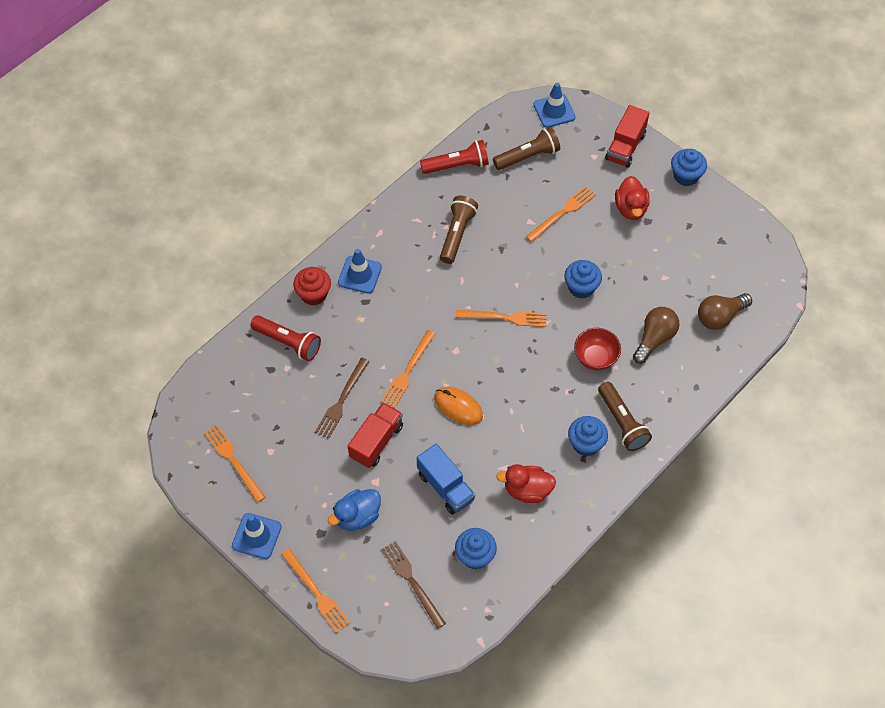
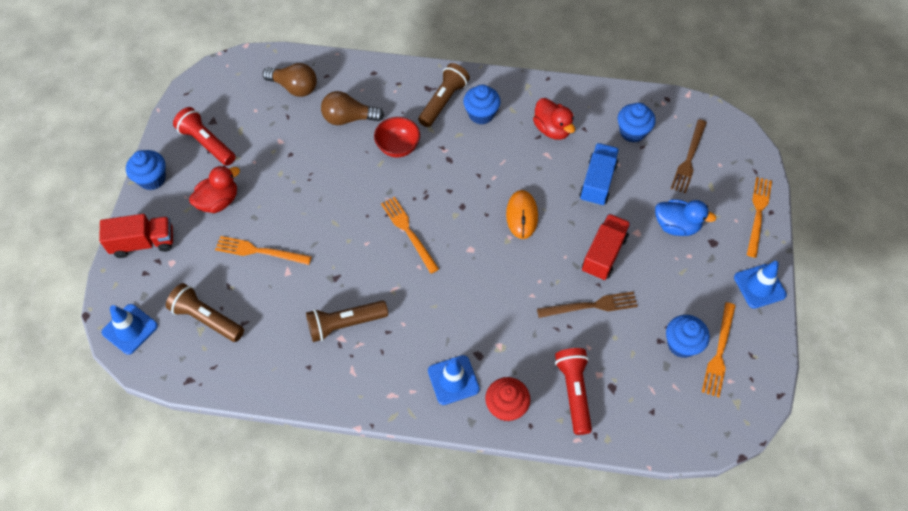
camera: 125 degrees left, 0 degrees up
red truck [348,402,403,468] -> red truck turned 120 degrees clockwise [582,214,631,280]
orange fork [381,330,436,408] -> none
red flashlight [420,140,489,174] -> red flashlight moved to [173,107,236,166]
blue cupcake [564,260,602,299] -> blue cupcake moved to [666,315,710,358]

